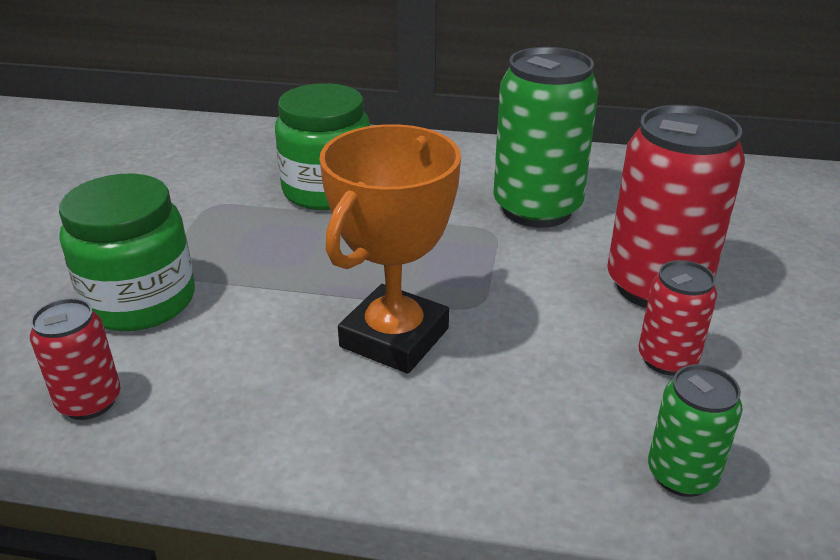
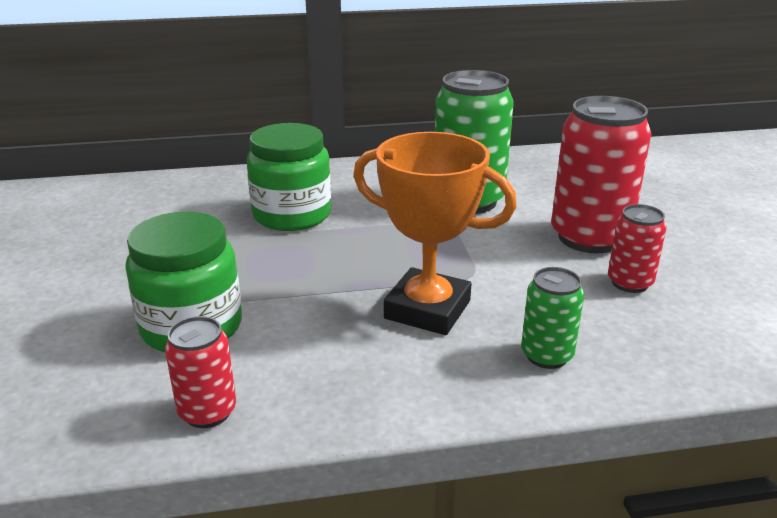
camera: 20 degrees left, 5 degrees down
orange trophy [319,124,461,374] -> orange trophy turned 75 degrees counterclockwise [353,132,517,335]
green can [648,364,743,497] -> green can moved to [521,267,584,369]

